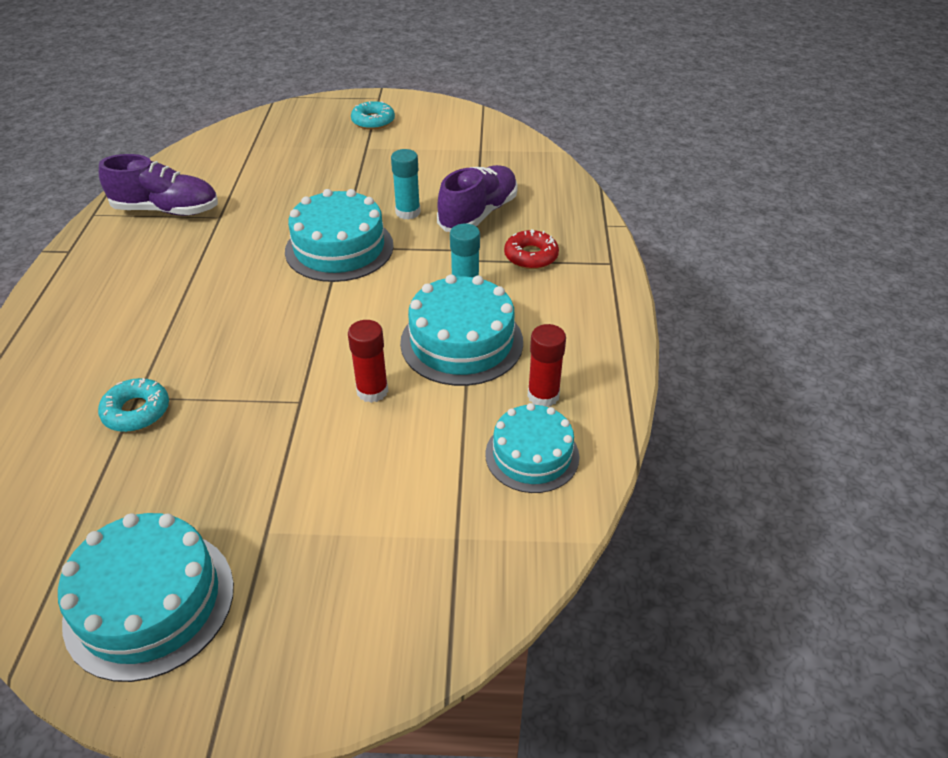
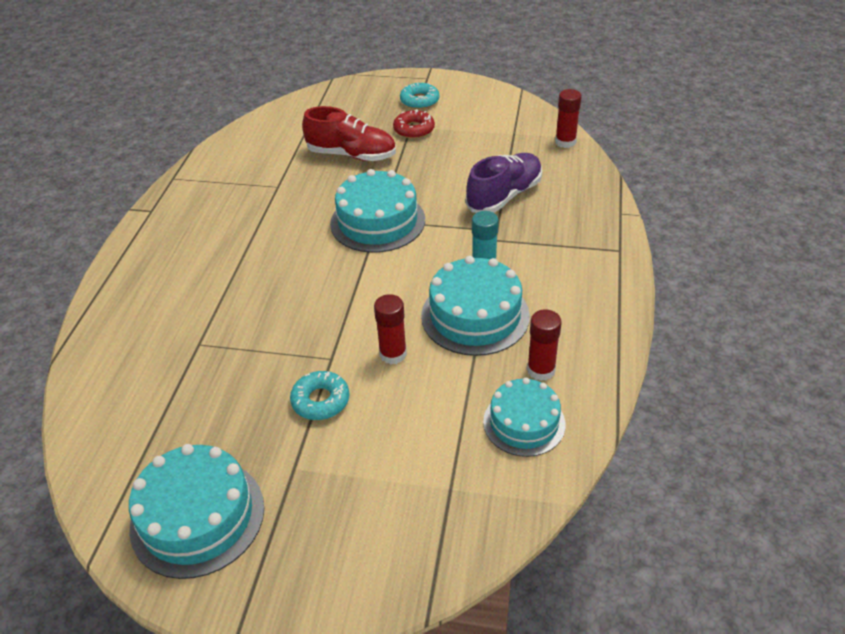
camera: 10 degrees right, 0 degrees up
turquoise donut [98,378,169,432] -> turquoise donut moved to [290,371,350,420]
purple shoe [99,154,218,216] -> none
turquoise glue stick [391,149,421,220] -> none
red donut [504,229,559,269] -> red donut moved to [393,109,435,139]
none -> red shoe [302,106,396,161]
none -> red glue stick [555,89,582,148]

